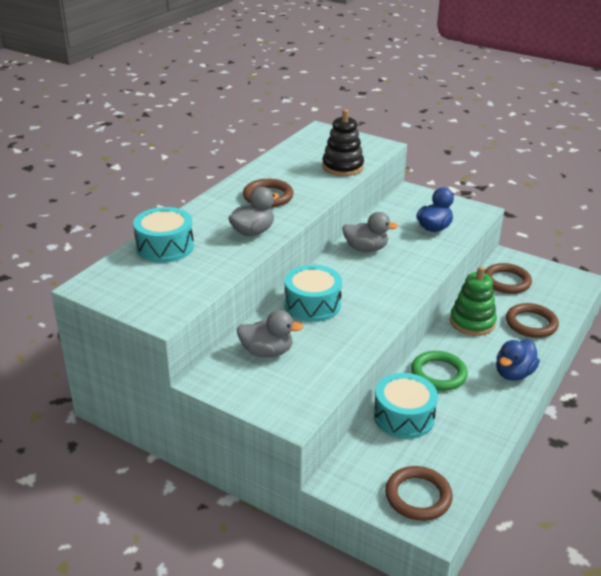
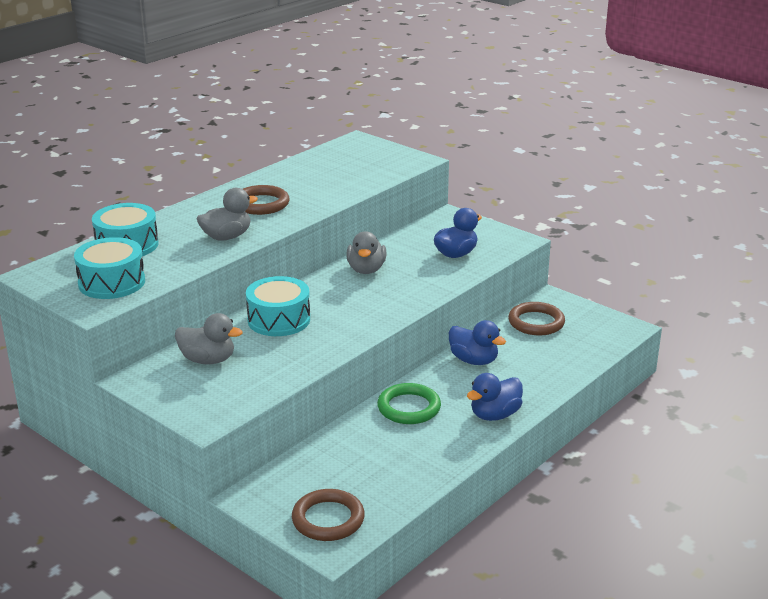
camera: 10 degrees right, 5 degrees down
black stacking toy [322,109,364,176] -> none
grey duck [342,212,398,252] -> grey duck turned 75 degrees clockwise [346,231,386,274]
turquoise drum [374,373,438,439] -> turquoise drum moved to [74,237,145,299]
green stacking toy [450,266,497,336] -> blue duck [449,320,506,365]
brown ring [506,303,559,338] -> none

